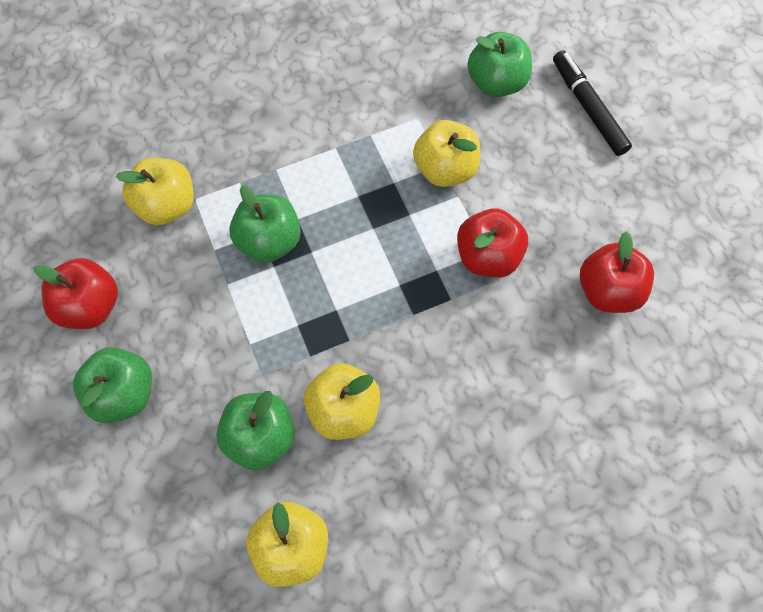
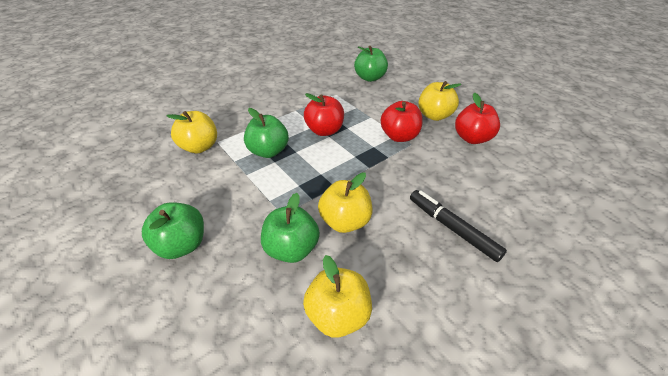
camera: 15 degrees left, 25 degrees down
red apple [33,258,118,329] -> red apple moved to [304,93,344,136]
yellow apple [413,120,480,187] -> yellow apple moved to [418,81,461,121]
black marker [553,50,632,156] -> black marker moved to [410,190,507,262]

